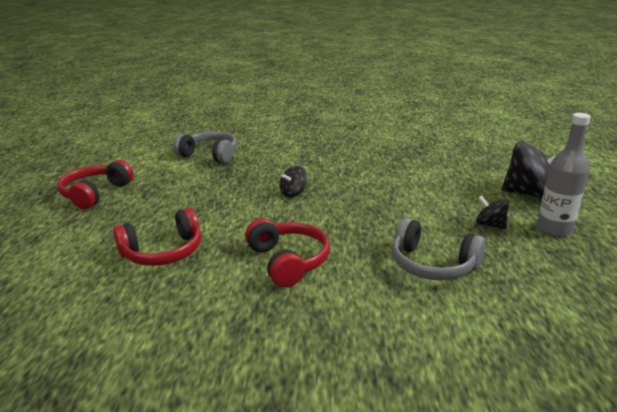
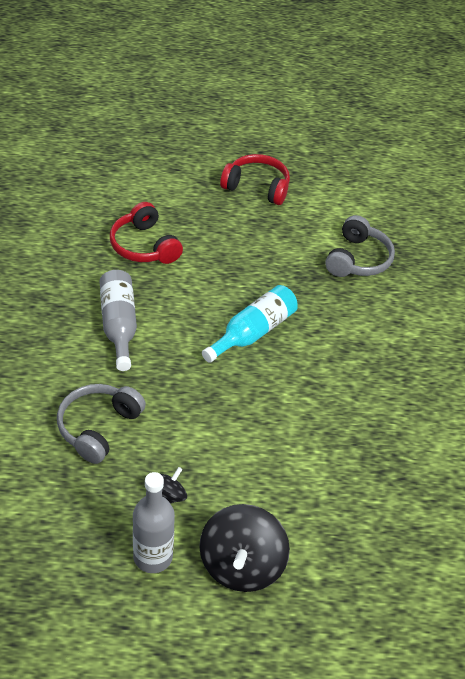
camera: 85 degrees right, 20 degrees up
red headphones [245,218,330,287] -> grey bottle [100,270,137,371]
black spinning top [280,166,308,197] -> turquoise bottle [202,285,298,363]

